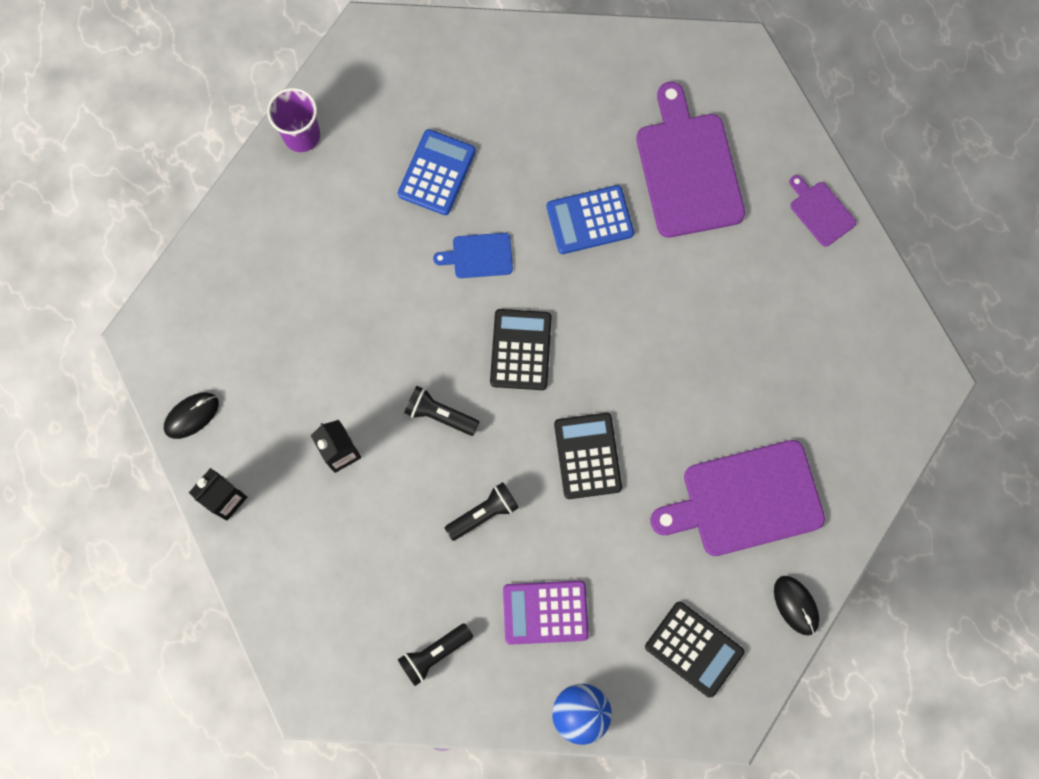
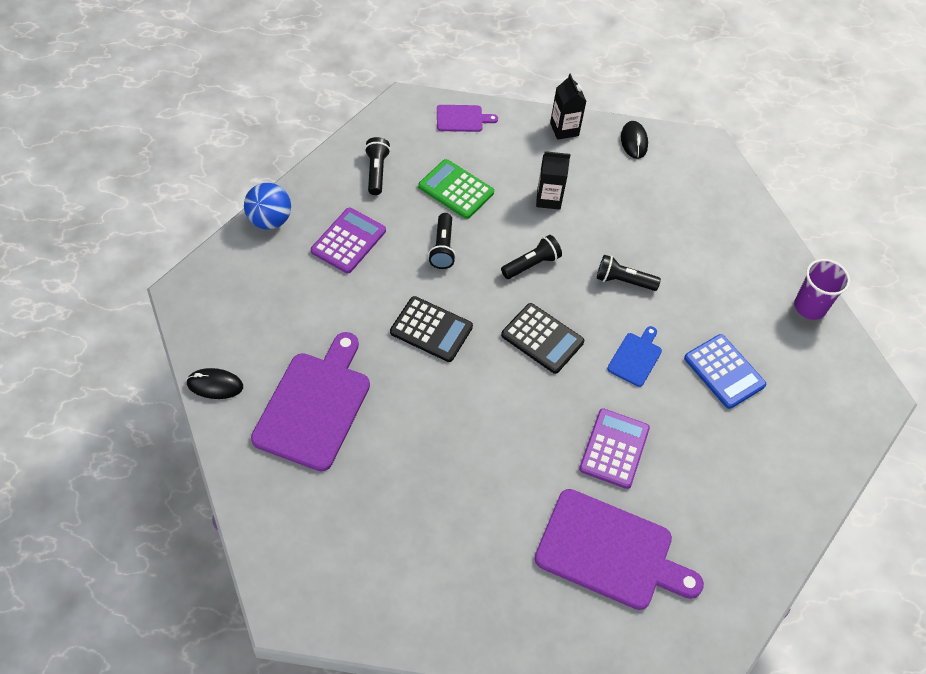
camera: 120 degrees right, 20 degrees down
blue calculator [547,185,634,254] -> purple calculator [579,409,650,489]
black calculator [645,602,744,698] -> none
purple cutting board [789,175,856,247] -> purple cutting board moved to [437,105,498,132]
none -> green calculator [418,159,494,219]
none -> black flashlight [597,255,661,291]

